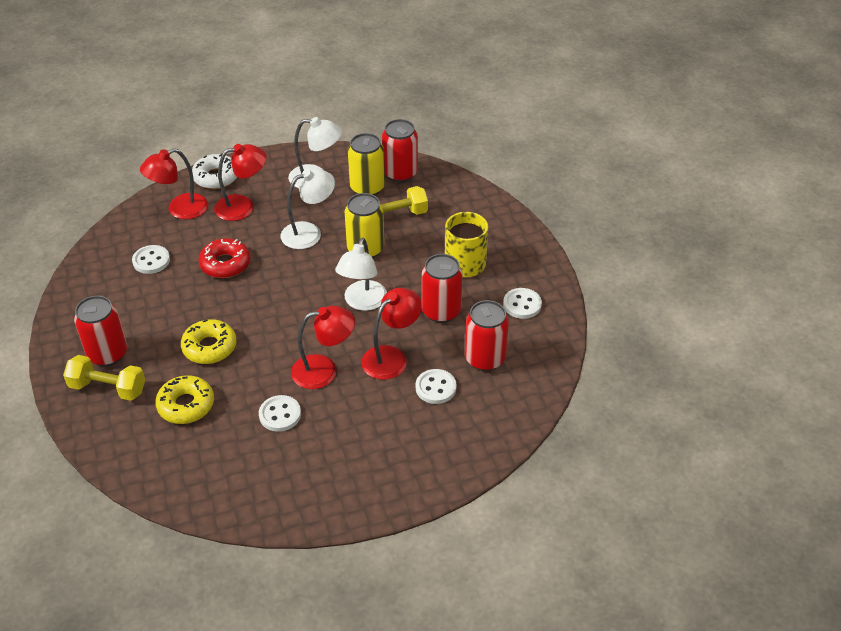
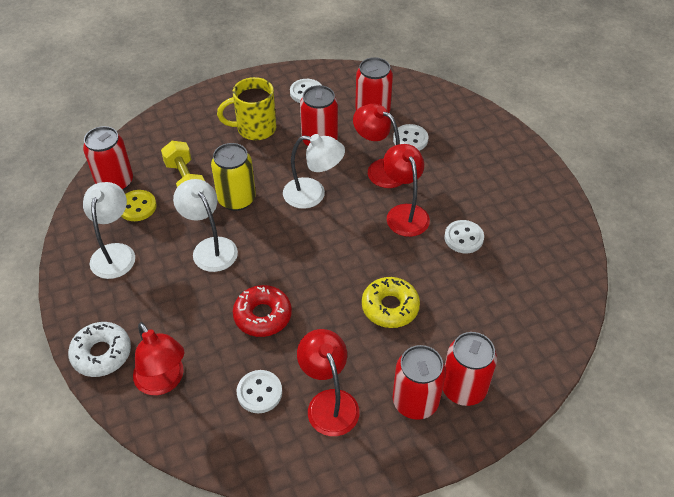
camera: 95 degrees left, 5 degrees up
yellow dumbbell [63,355,145,401] -> red can [443,332,497,406]
yellow donut [155,375,214,424] -> none
red lamp [214,144,267,221] -> red lamp moved to [297,329,359,436]
yellow can [348,133,385,196] -> yellow button [121,190,156,221]

